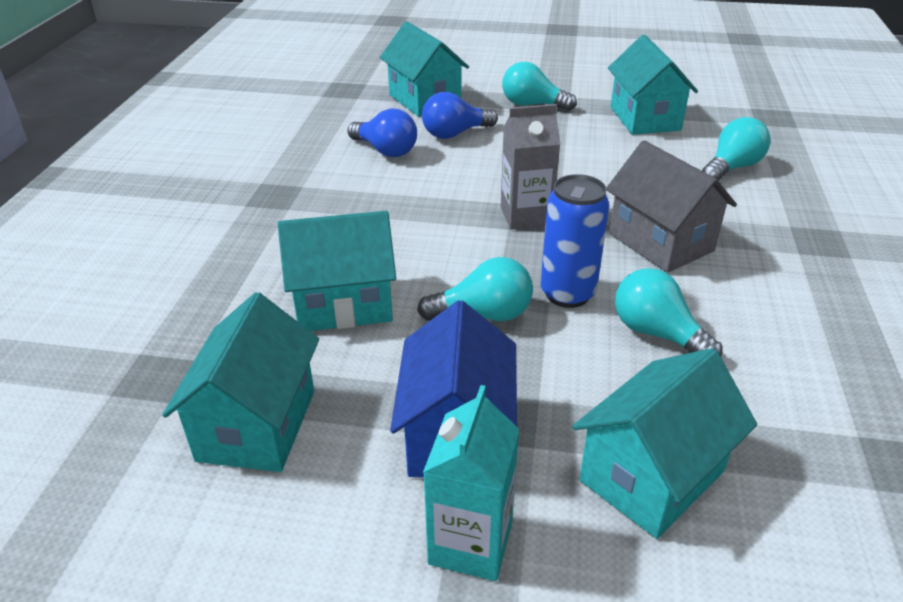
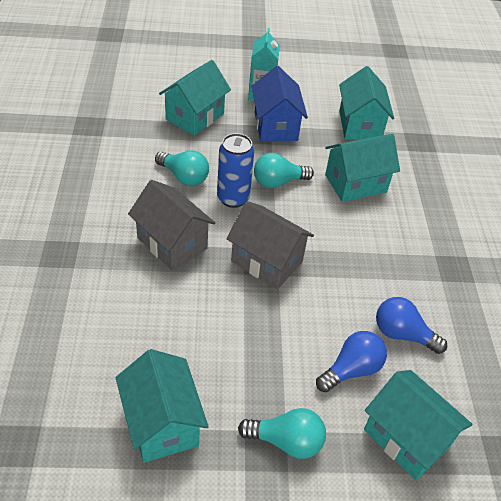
camera: 165 degrees right, 10 degrees up
grey carton [501,104,560,229] -> grey house [226,201,314,289]
turquoise light bulb [702,117,771,181] -> none

